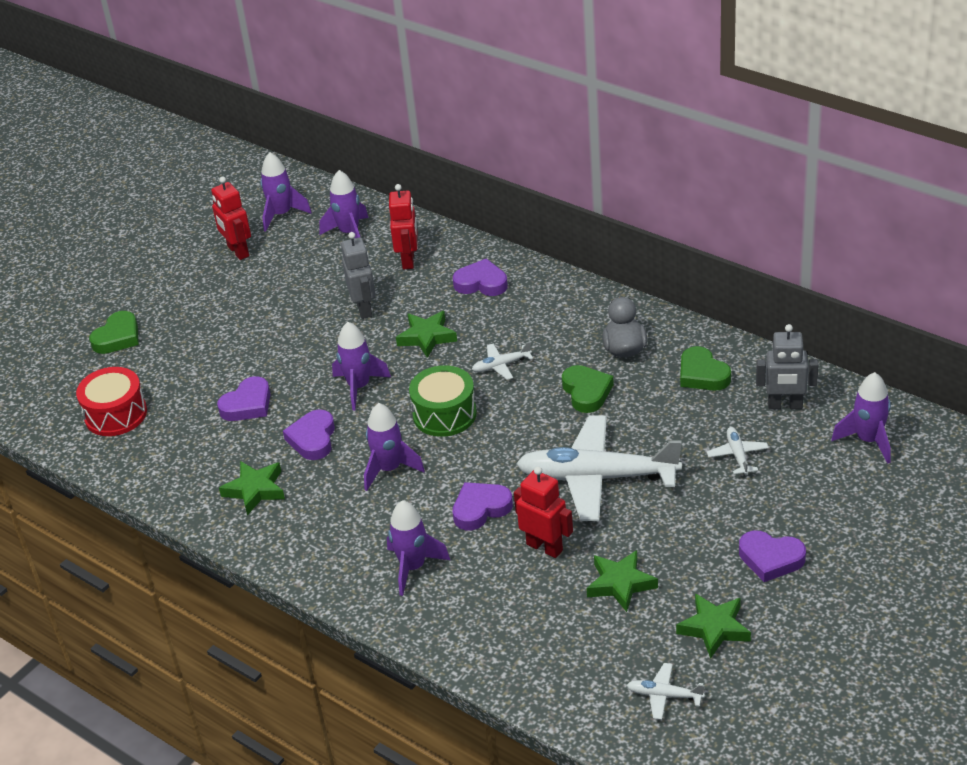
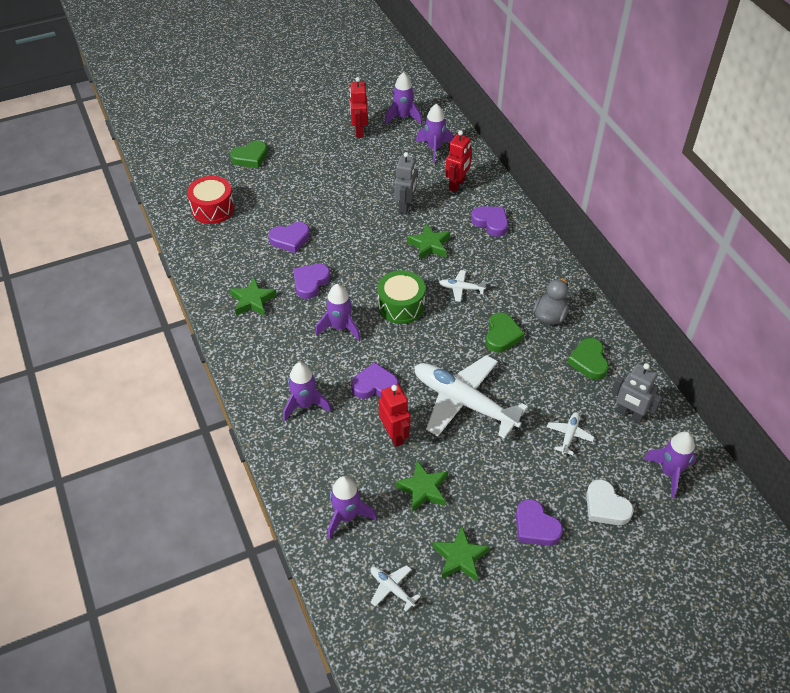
camera: 25 degrees right, 10 degrees up
purple rocket [332,322,391,410] -> purple rocket moved to [328,476,377,539]
none -> white heart [586,479,634,525]

